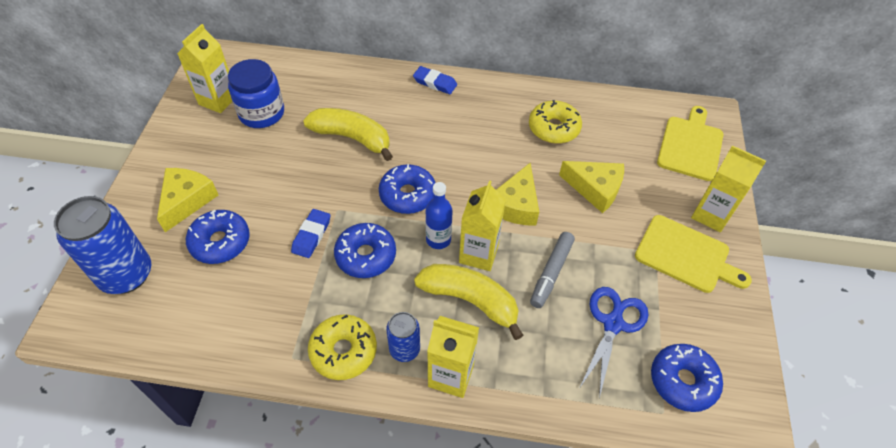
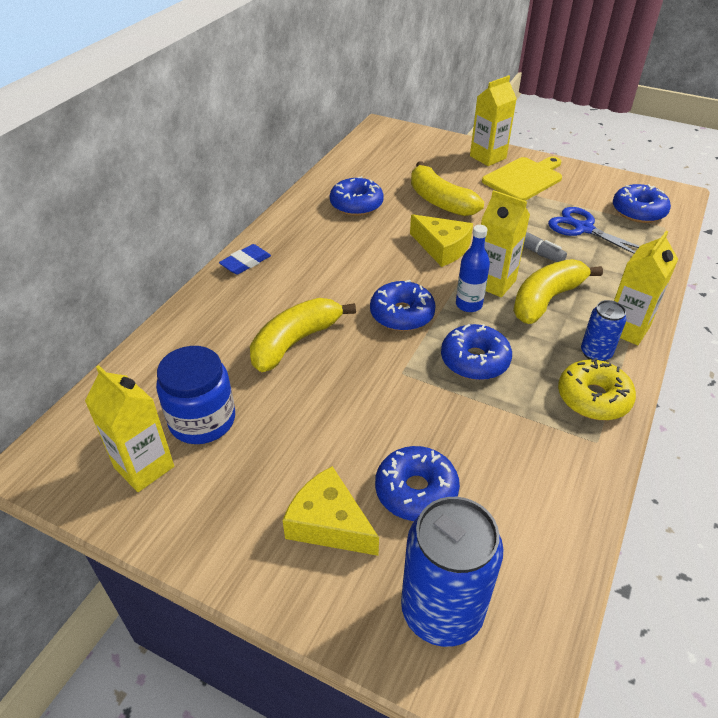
camera: 70 degrees left, 10 degrees down
blue eraser [291,209,330,258] -> none
yellow donut [529,100,582,144] -> blue donut [330,176,384,216]
yellow cheese [559,161,624,213] -> yellow banana [411,161,484,216]
yellow cutting board [657,106,723,181] -> none

